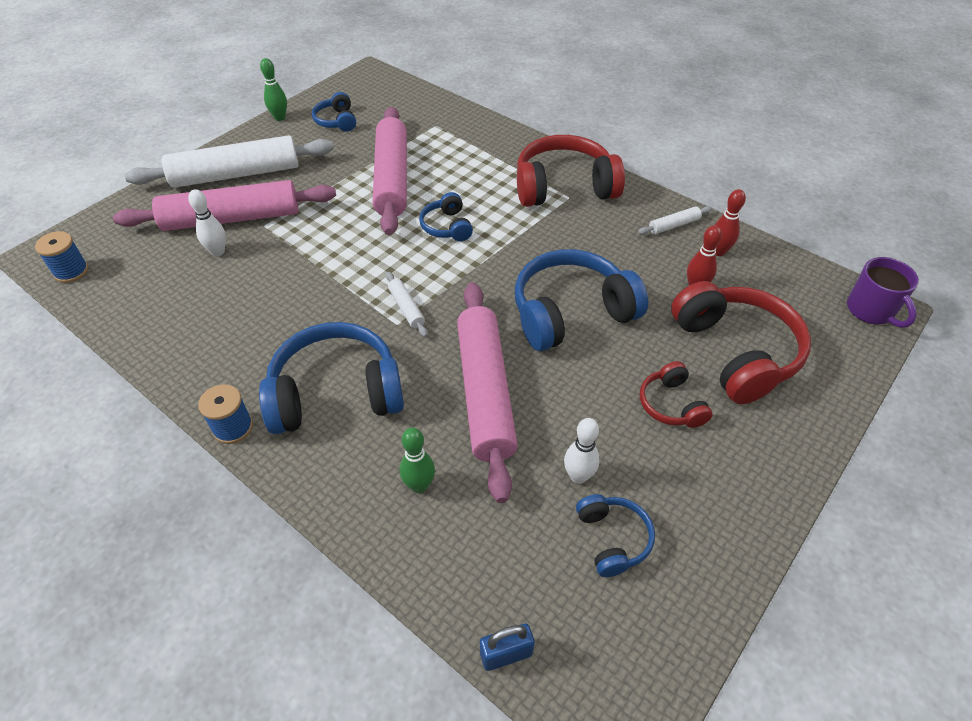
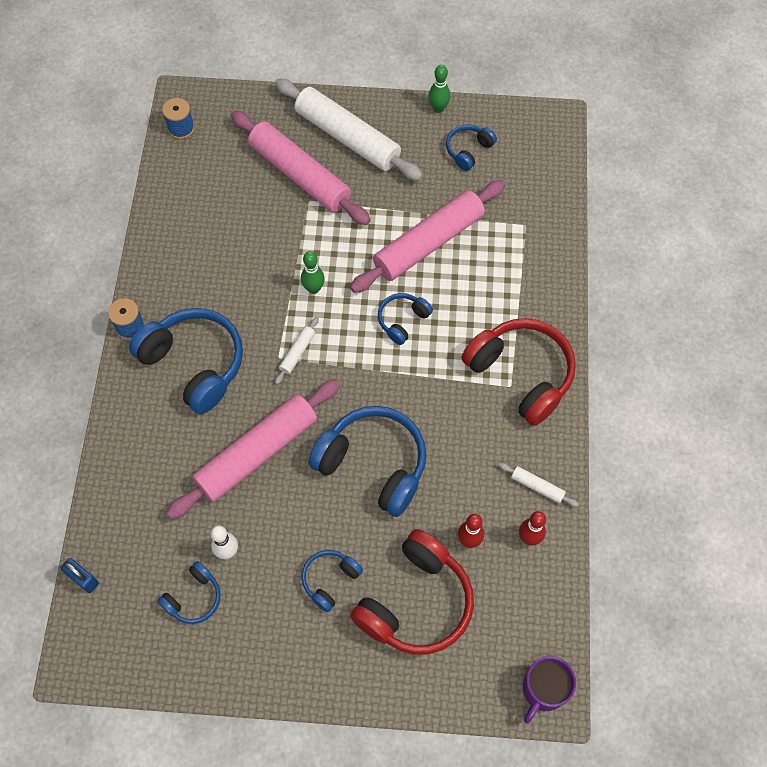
camera: 55 degrees right, 15 degrees up
white bowling pin [188,189,226,256] -> none
green bowling pin [400,428,435,493] -> green bowling pin moved to [301,251,325,294]
red headphones [640,361,712,428] -> blue headphones [301,550,363,612]

